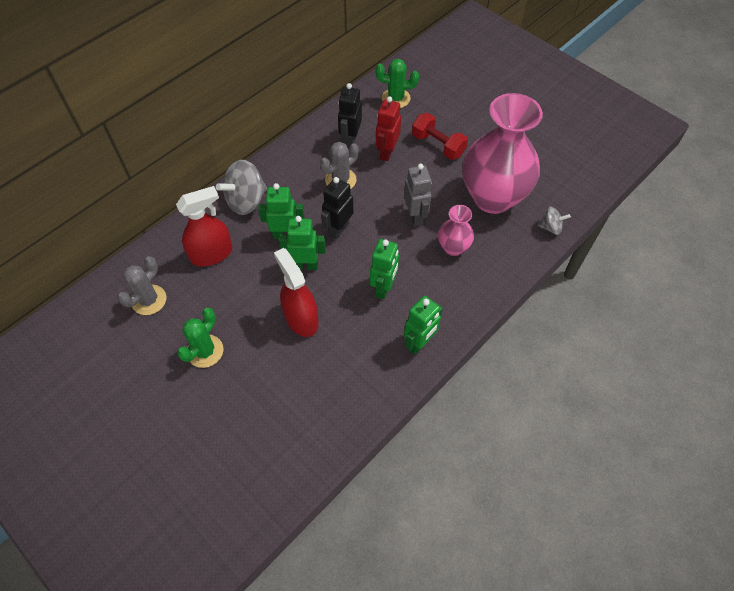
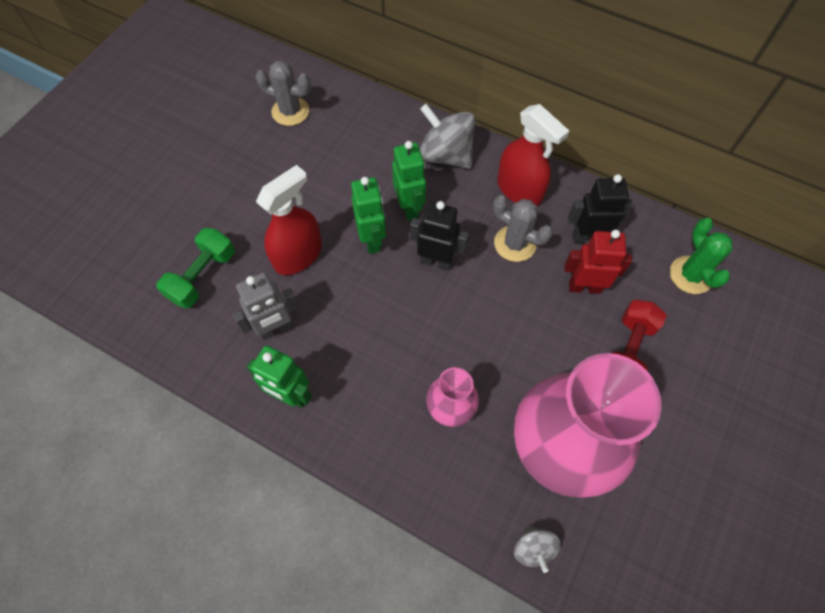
camera: 75 degrees right, 5 degrees up
red spray bottle [176,186,233,267] -> red spray bottle moved to [498,104,569,206]
green cactus [177,308,224,368] -> none
green robot [370,239,399,299] -> none
grey robot [404,163,432,226] -> grey robot moved to [233,272,299,340]
none -> green dumbbell [156,228,235,309]

